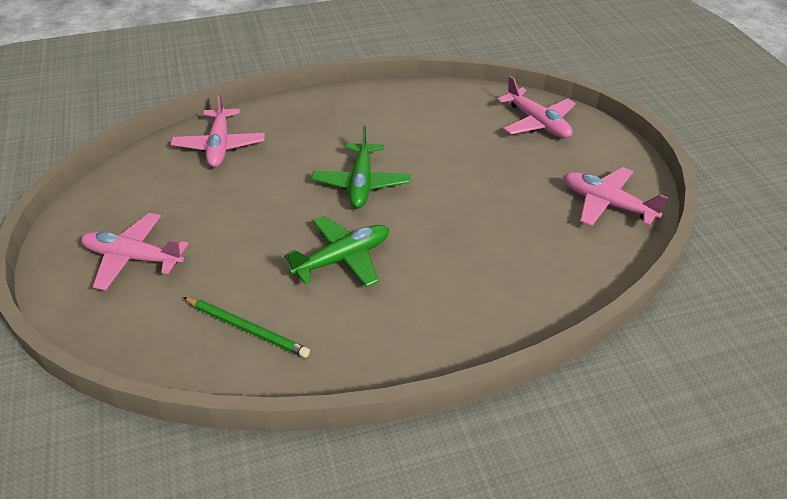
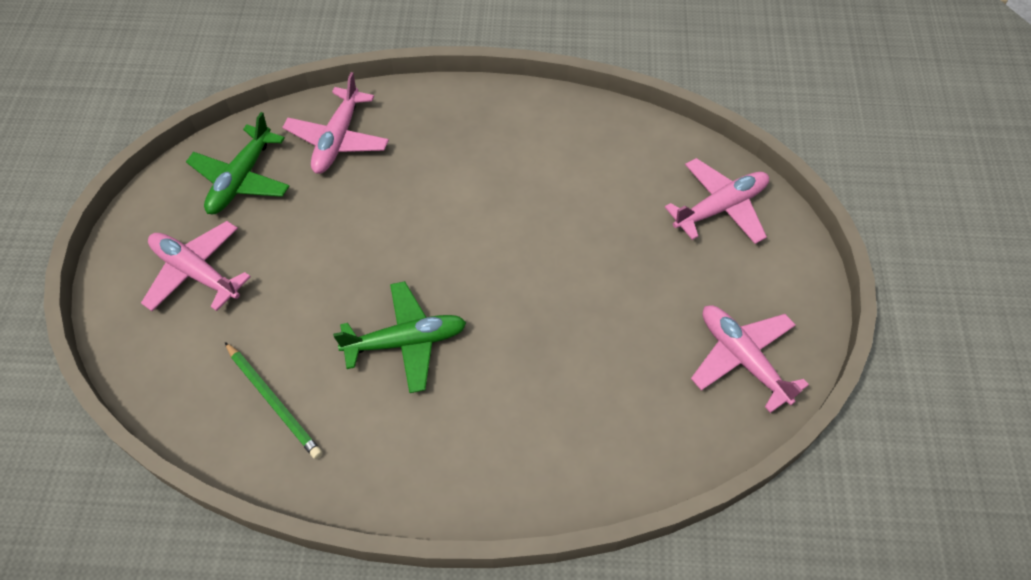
camera: 20 degrees right, 15 degrees up
green plane [312,126,410,208] -> green plane moved to [186,112,289,214]
pink plane [497,76,576,138] -> pink plane turned 105 degrees counterclockwise [665,158,769,244]

